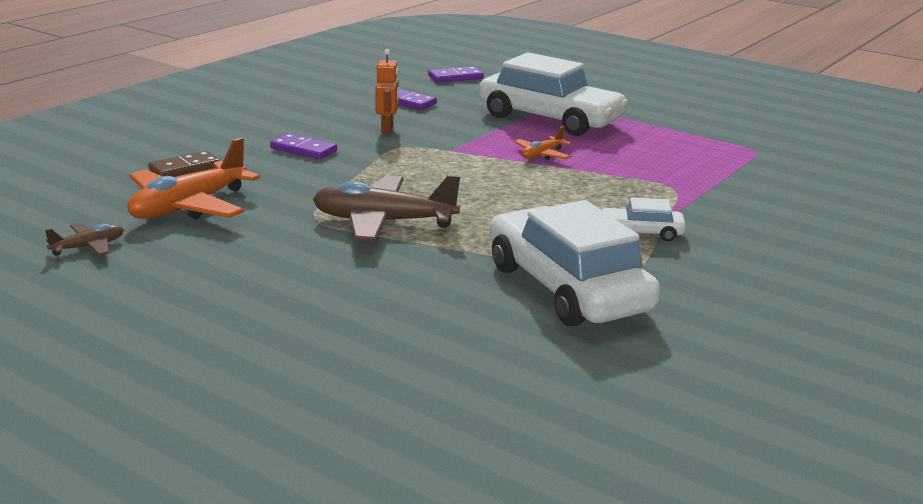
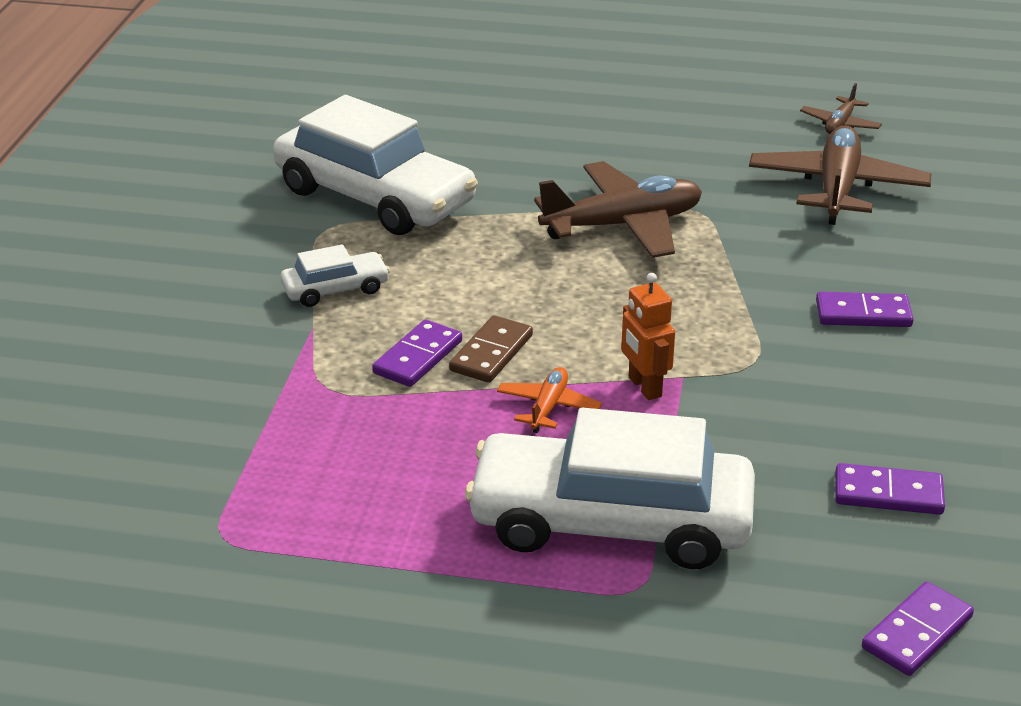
camera: 155 degrees right, 10 degrees up
orange plane [127,137,260,219] -> brown plane [749,125,931,225]
brown domino [148,151,221,177] -> brown domino moved to [449,315,533,383]
orange robot [375,49,399,133] -> orange robot moved to [621,273,675,400]
none -> purple domino [372,319,462,387]

